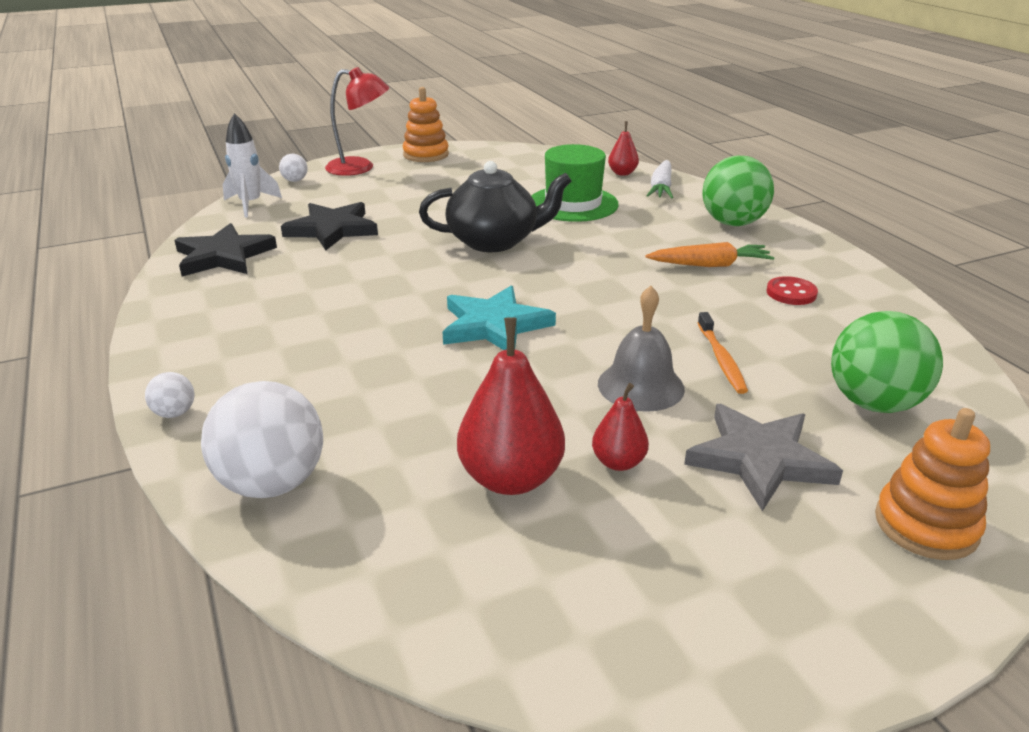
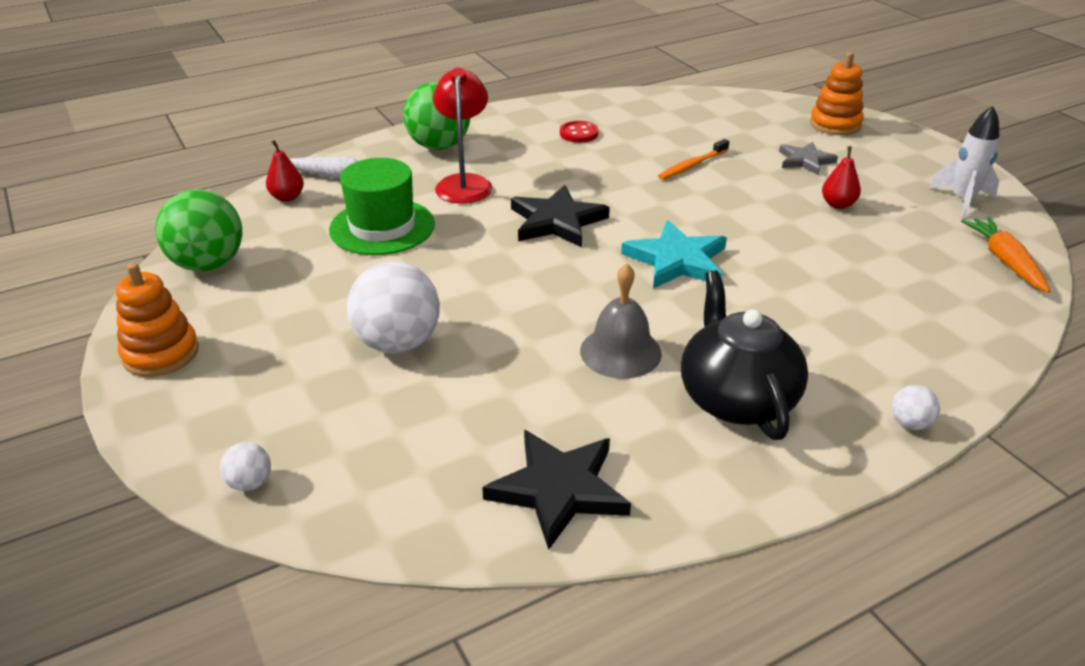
camera: 95 degrees left, 5 degrees up
white ball [201,381,323,498] -> white ball moved to [347,261,440,353]
white rocket [223,113,282,218] -> white rocket moved to [929,106,999,219]
black star [281,202,378,251] -> black star moved to [511,185,610,247]
red lamp [325,67,390,176] -> red lamp moved to [433,67,493,204]
black teapot [419,161,572,252] -> black teapot moved to [681,270,808,440]
red pear [457,317,565,495] -> none
grey bell [598,286,685,412] -> grey bell moved to [580,263,662,379]
orange carrot [646,242,775,267] -> orange carrot moved to [961,217,1050,293]
grey star [684,404,843,511] -> grey star [779,142,838,175], size x0.64
orange toothbrush [698,312,748,394] -> orange toothbrush turned 150 degrees clockwise [658,139,729,180]
green ball [831,311,943,413] -> green ball moved to [155,189,242,271]

